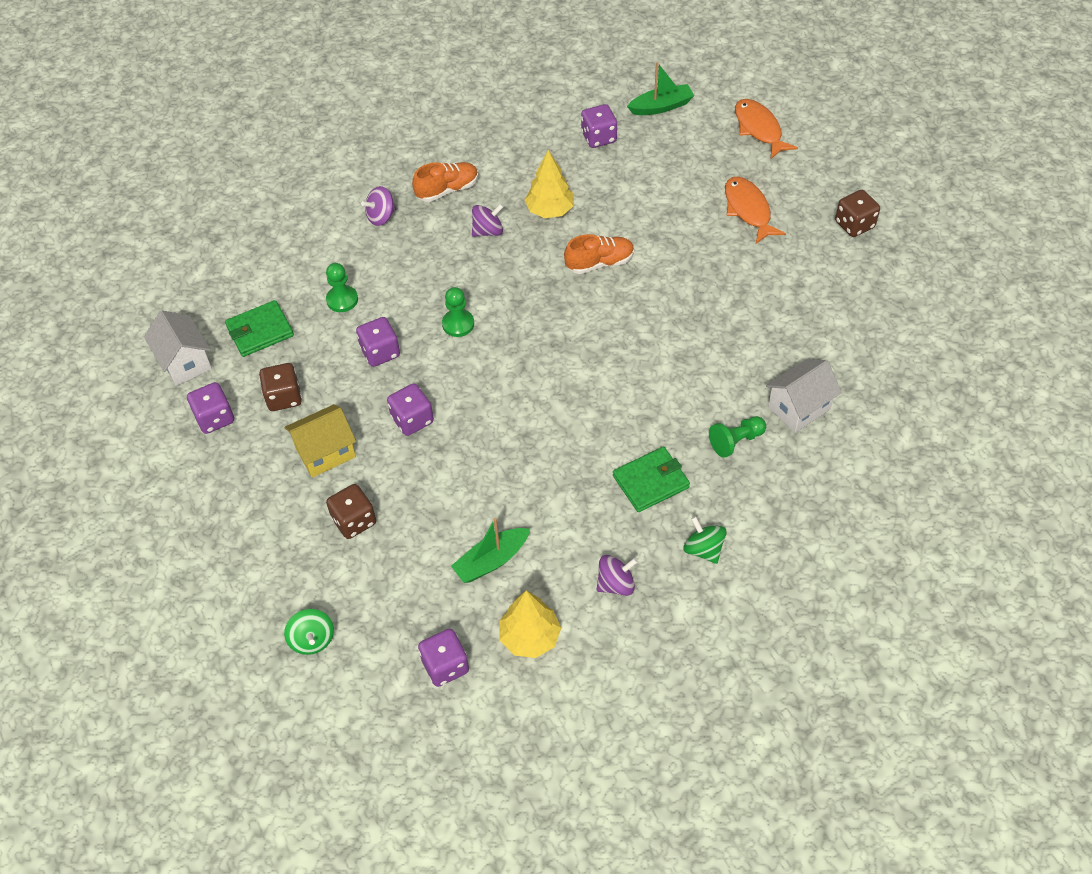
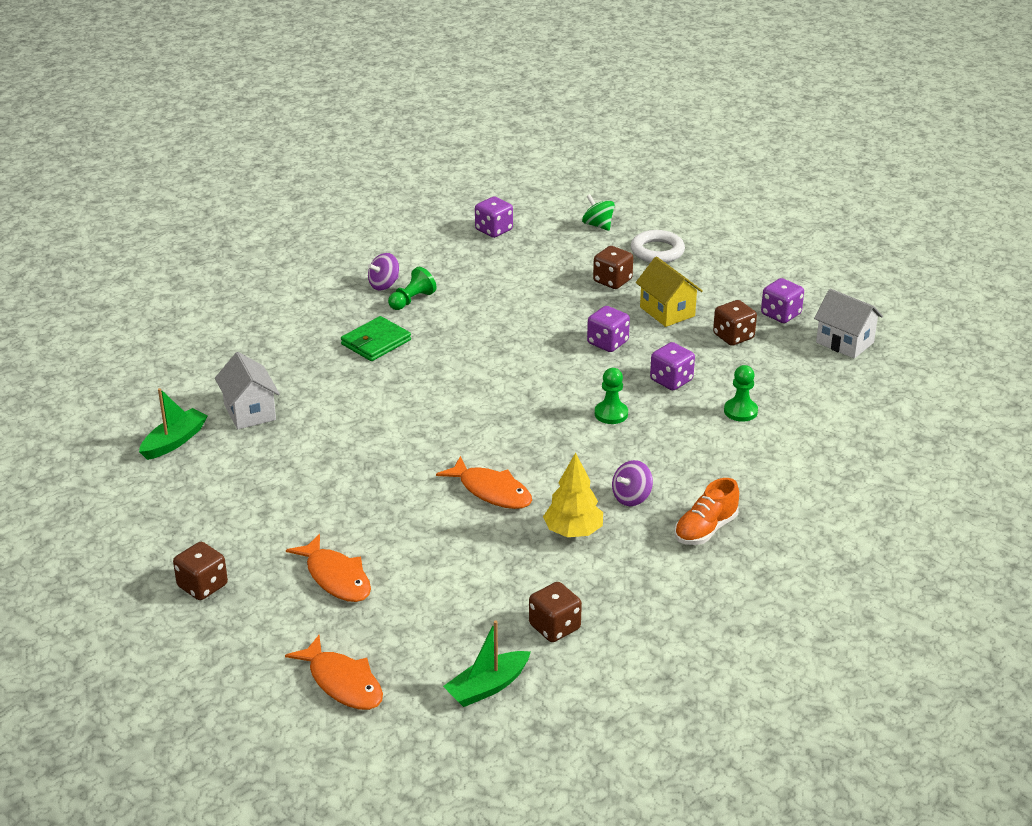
camera: 160 degrees right, 20 degrees down
green wallet [225,300,294,357] -> none
yellow house [284,404,356,478] -> yellow house turned 75 degrees counterclockwise [636,256,702,327]
purple spinning top [361,186,397,226] -> none
green boat [451,518,530,583] -> green boat moved to [139,388,207,460]
yellow tree [499,591,561,658] -> none
orange shoe [564,234,634,274] -> orange fish [436,456,532,509]
purple dice [581,104,617,148] -> brown dice [529,582,582,642]
green spinning top [683,516,727,564] -> none
green pawn [709,416,766,458] -> green pawn moved to [388,267,437,310]
white house [766,359,842,433] -> white house turned 60 degrees counterclockwise [215,352,280,430]
none -> white ring [631,230,685,263]

